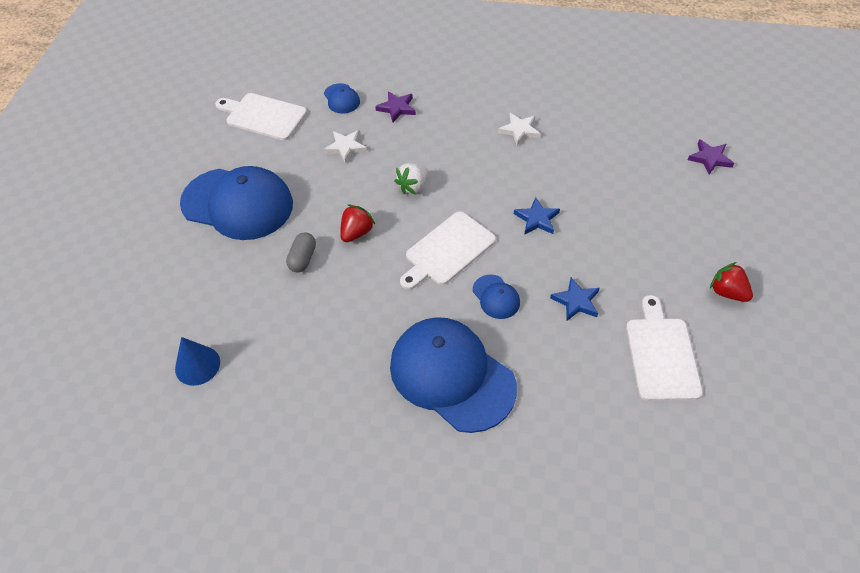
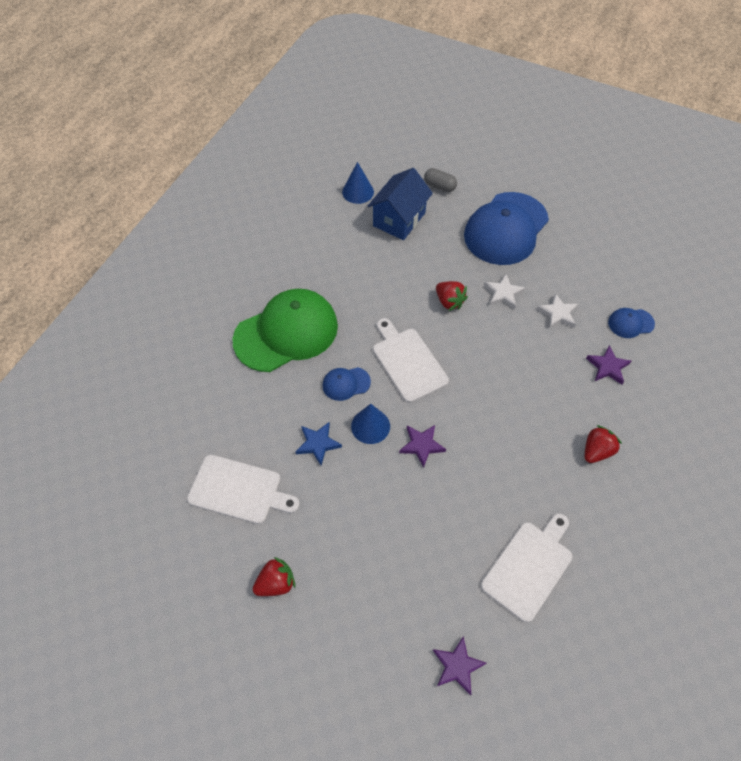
camera: 105 degrees right, 5 degrees up
white cutting board [215,93,307,140] -> white cutting board moved to [481,513,572,623]
grey capsule [286,232,316,272] -> grey capsule moved to [424,168,457,192]
blue cap [390,317,517,433] -> green cap [232,289,338,372]
white strawberry [395,163,428,195] -> none
white star [498,113,540,146] -> white star moved to [484,274,525,309]
blue star [514,197,560,235] -> purple star [399,425,446,468]
none -> blue cone [351,404,390,444]
none -> blue house [368,168,433,240]
none -> red strawberry [585,425,622,463]

